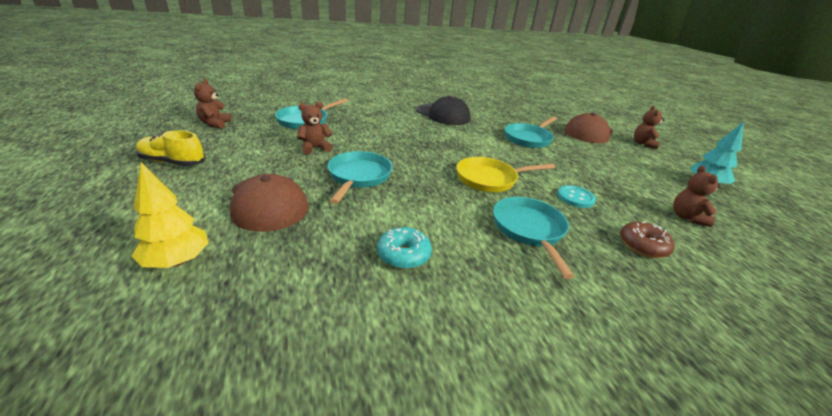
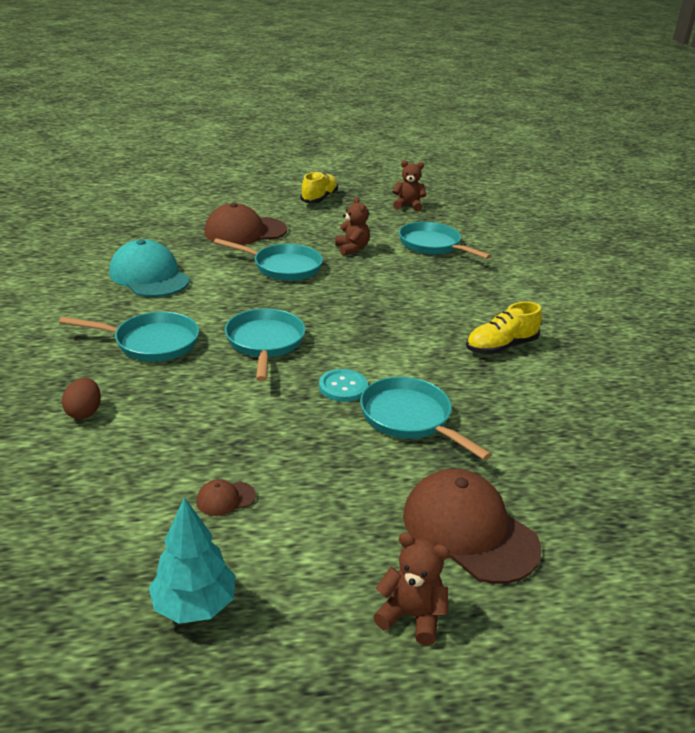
camera: 100 degrees right, 0 degrees up
yellow tree [132,162,209,268] -> none
turquoise donut [377,227,432,269] -> turquoise cap [109,239,190,297]
black cap [416,95,471,125] -> yellow shoe [466,302,542,354]
yellow pan [456,157,555,192] -> turquoise pan [225,309,306,381]
turquoise button [557,185,596,208] -> turquoise button moved to [319,369,368,402]
brown donut [620,221,675,258] -> brown egg [62,378,101,419]
brown teddy bear [673,166,720,227] -> none
none -> brown cap [196,479,256,516]

